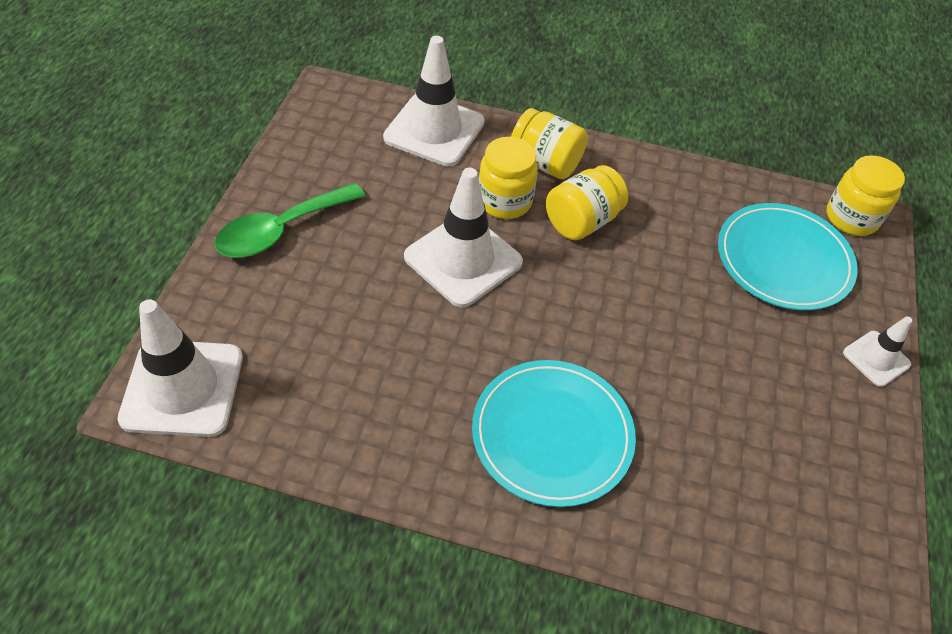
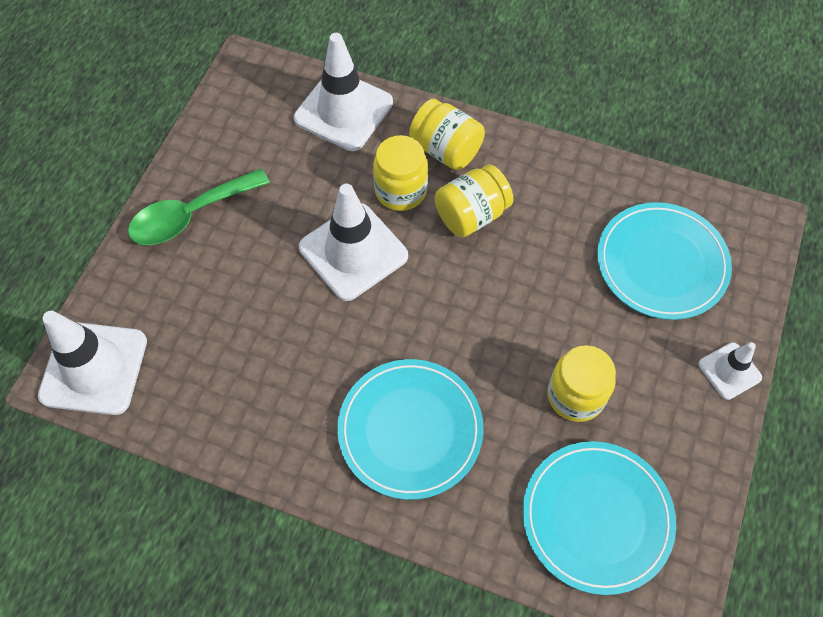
camera: 10 degrees right, 10 degrees up
yellow jar [827,155,905,236] -> yellow jar moved to [547,345,616,422]
none -> turquoise plate [522,441,676,595]

